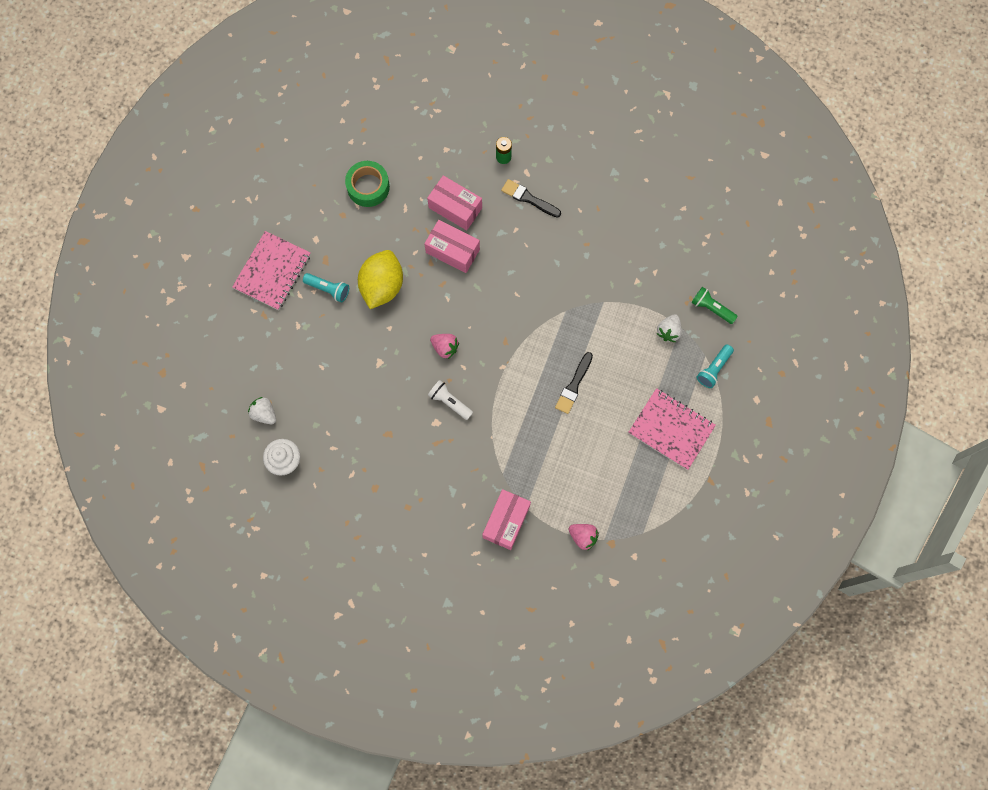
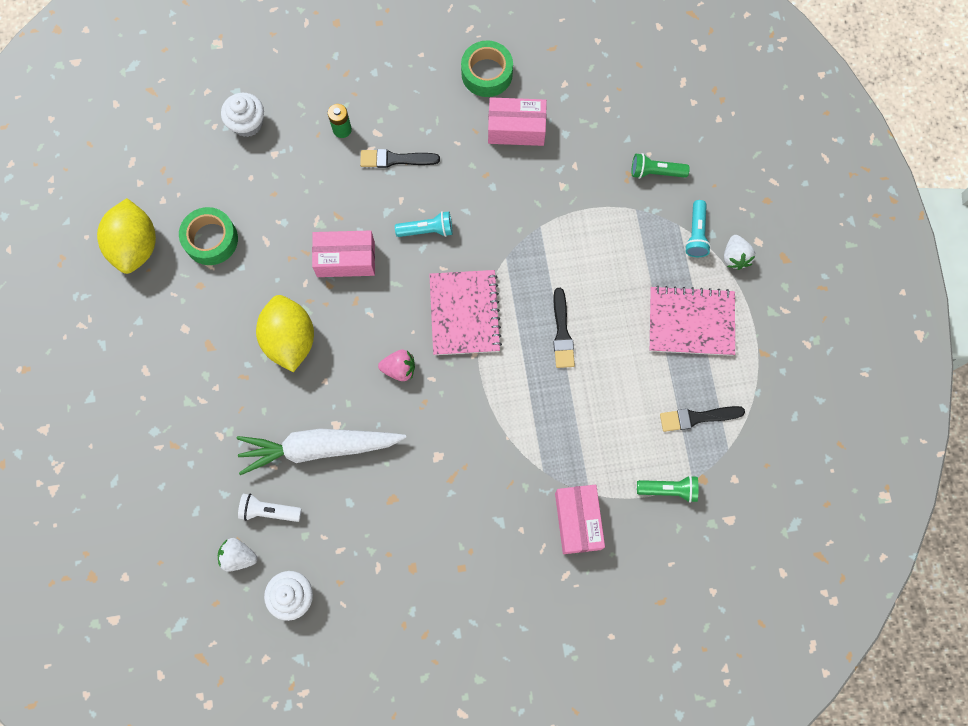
camera: 30 degrees left, 0 degrees up
pink notebook [232,231,311,310] -> pink notebook moved to [429,270,502,355]
turquoise flashlight [303,273,349,302] -> turquoise flashlight moved to [395,211,453,237]
pink box [427,175,482,230] -> pink box moved to [488,97,547,146]
white flashlight [428,380,473,420] -> white flashlight moved to [238,494,302,522]
pink strawberry [569,524,599,551] -> green flashlight [637,475,698,503]
white strawberry [657,314,682,342] -> white strawberry moved to [724,235,755,270]
none -> yellow lemon [97,198,156,274]
none -> white cupcake [221,93,264,137]
none -> white carrot [237,429,406,475]
none -> green tape [461,40,513,97]
none -> black brush [660,406,745,432]

